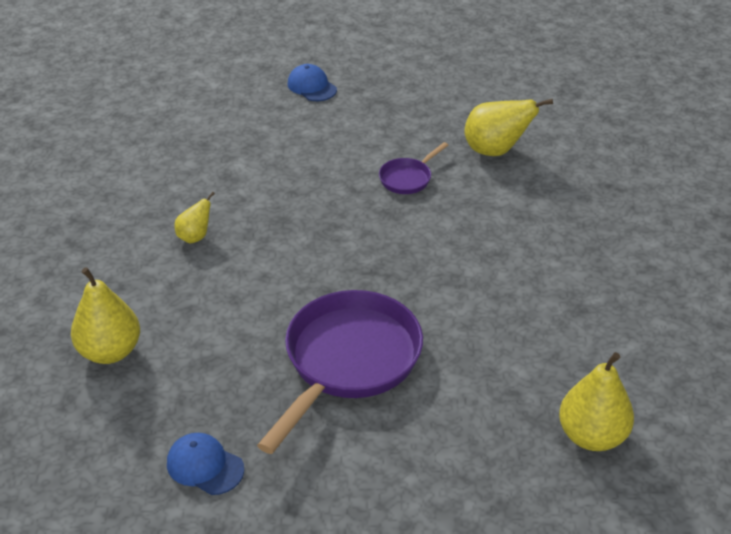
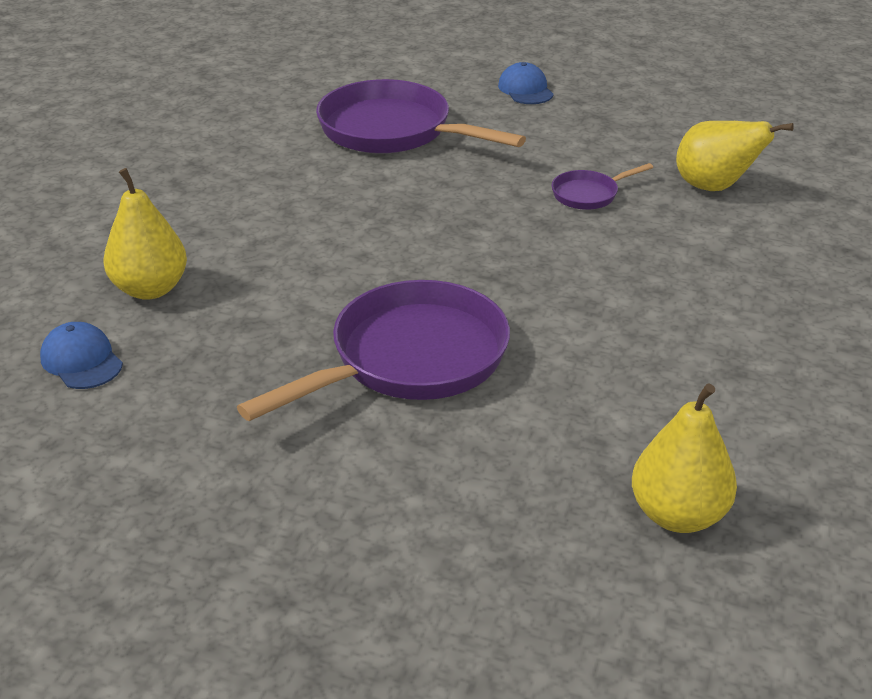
camera: 20 degrees right, 5 degrees down
blue cap [167,433,244,495] -> blue cap moved to [40,322,123,389]
yellow pear [175,192,215,244] -> none
none -> purple pan [316,79,526,154]

